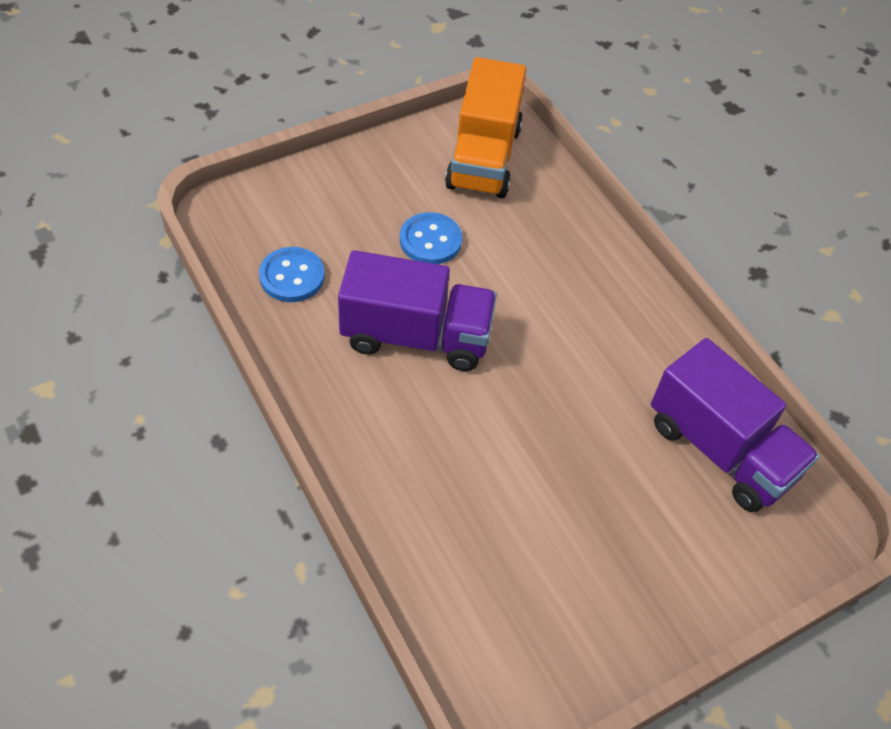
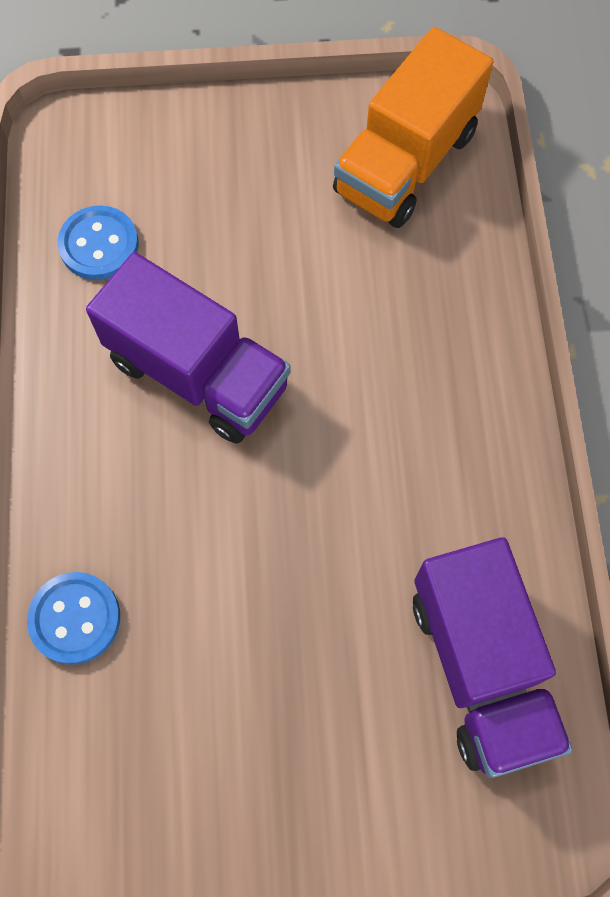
camera: 30 degrees right, 15 degrees up
blue button [400,212,462,264] -> blue button moved to [27,572,120,665]

